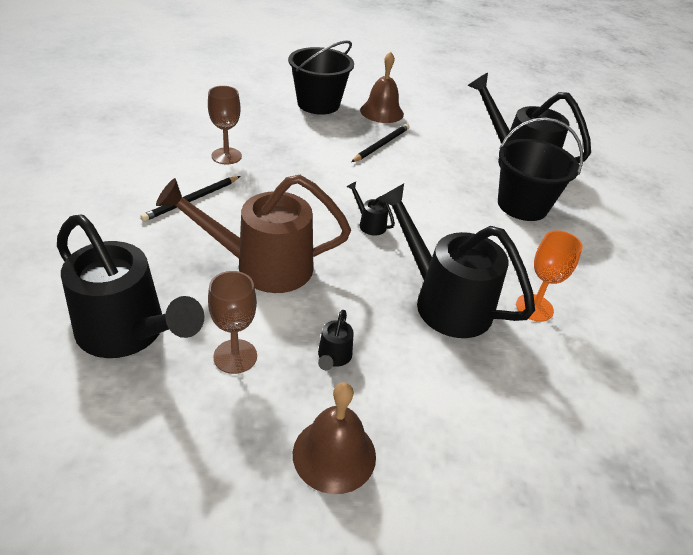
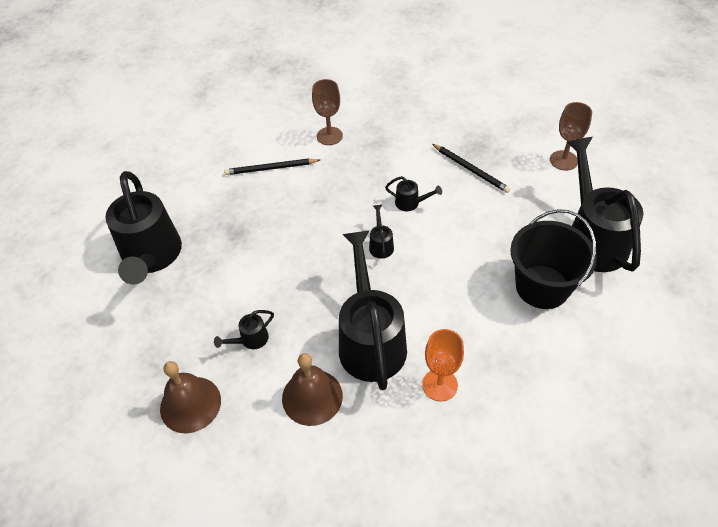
camera: 45 degrees right, 10 degrees up
brown watering can [156,175,351,293] -> none
brown goblet [208,271,257,374] -> brown goblet moved to [550,102,592,170]
black bucket [288,40,354,115] -> none
black pencil [352,124,409,162] -> black pencil turned 60 degrees clockwise [432,144,511,193]
brown bell [360,51,404,123] -> brown bell moved to [282,353,343,426]
none -> black watering can [385,176,442,211]

